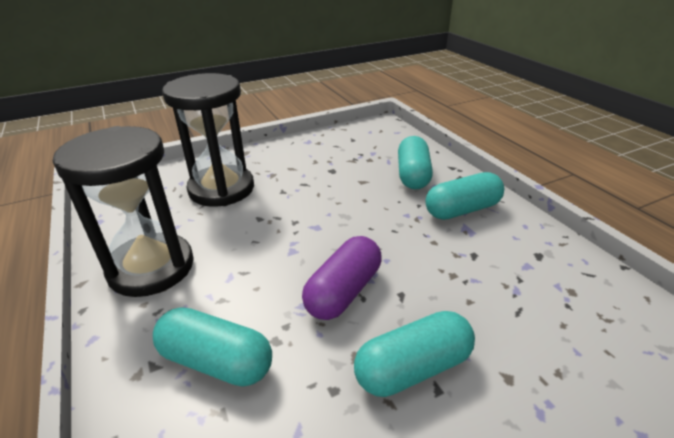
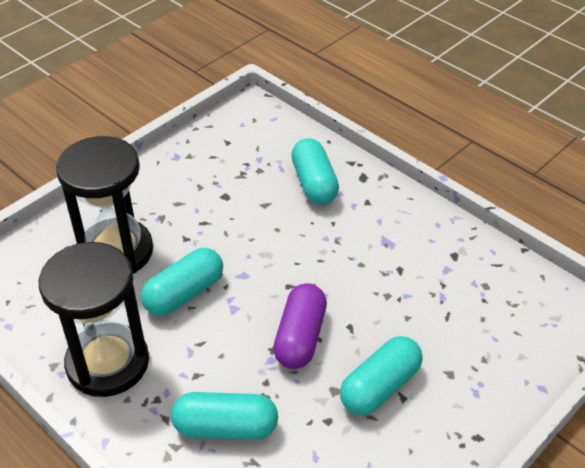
camera: 20 degrees left, 10 degrees up
turquoise capsule [425,172,504,220] -> turquoise capsule moved to [141,248,223,316]

